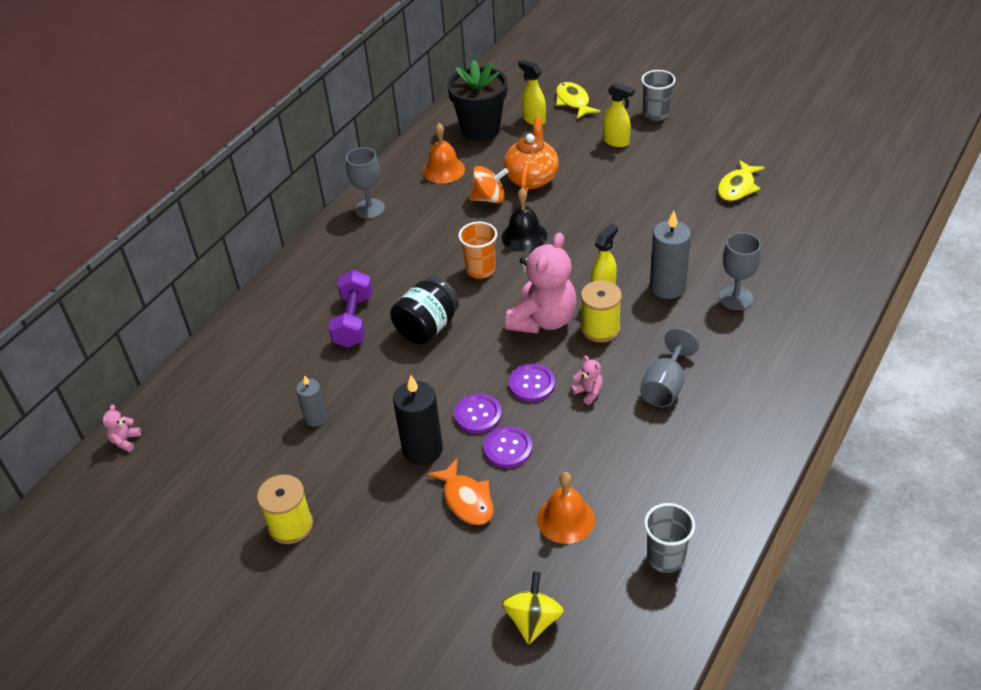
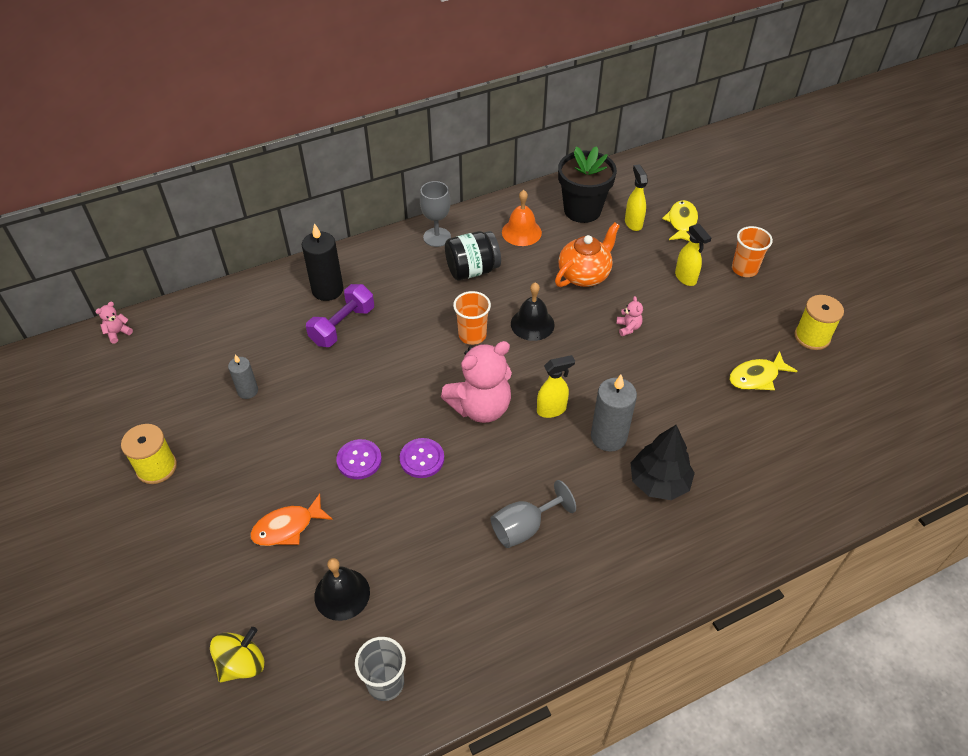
camera: 30 degrees right, 5 degrees up
black jar [390,276,459,344] -> black jar moved to [445,231,501,281]
black candle [393,375,443,465] -> black candle moved to [302,223,344,301]
orange fish [427,458,493,525] -> orange fish turned 60 degrees clockwise [250,494,333,546]
orange spinning top [469,166,508,203] -> none
purple button [483,426,532,468] -> none
orange bell [537,472,595,544] -> black bell [314,558,370,621]
pink teddy bear [571,355,603,405] -> pink teddy bear moved to [616,296,643,336]
yellow spool [581,280,622,342] -> yellow spool moved to [794,295,844,350]
grey cup [641,70,676,121] -> orange cup [732,226,773,277]
grey goblet [719,232,761,310] -> black tree [631,425,695,500]

